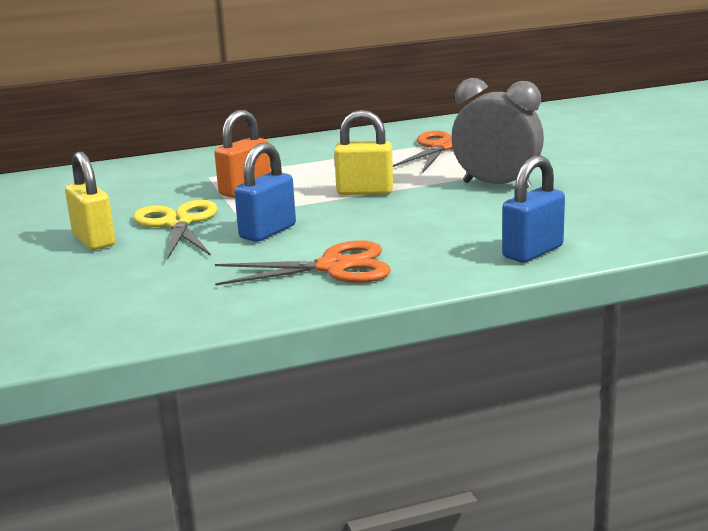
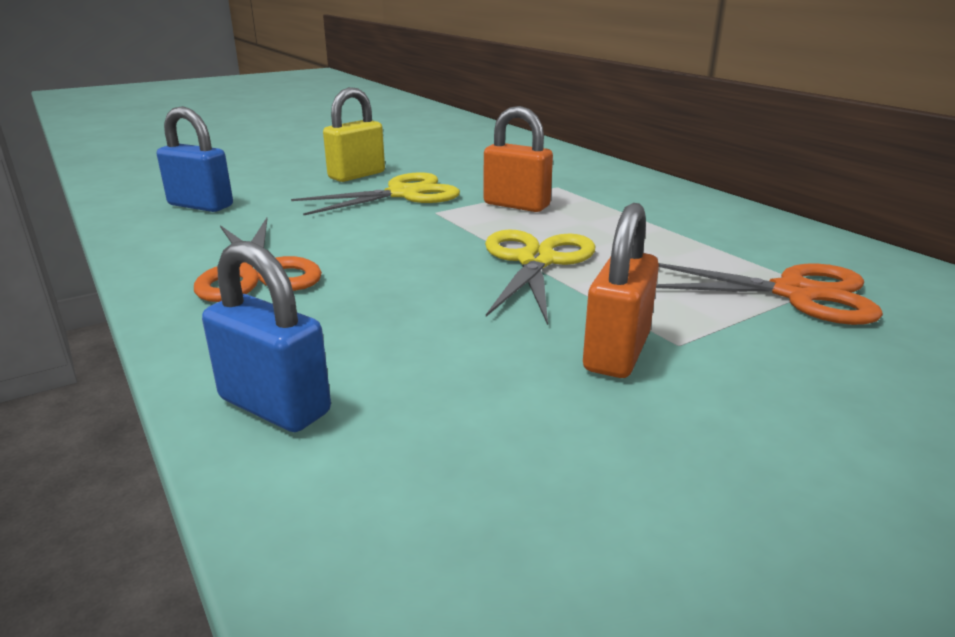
camera: 75 degrees right, 5 degrees up
blue padlock [234,143,296,242] -> blue padlock moved to [157,106,233,212]
yellow padlock [334,110,393,195] -> yellow scissors [485,230,595,325]
grey clock [451,78,544,188] -> orange padlock [583,203,659,378]

